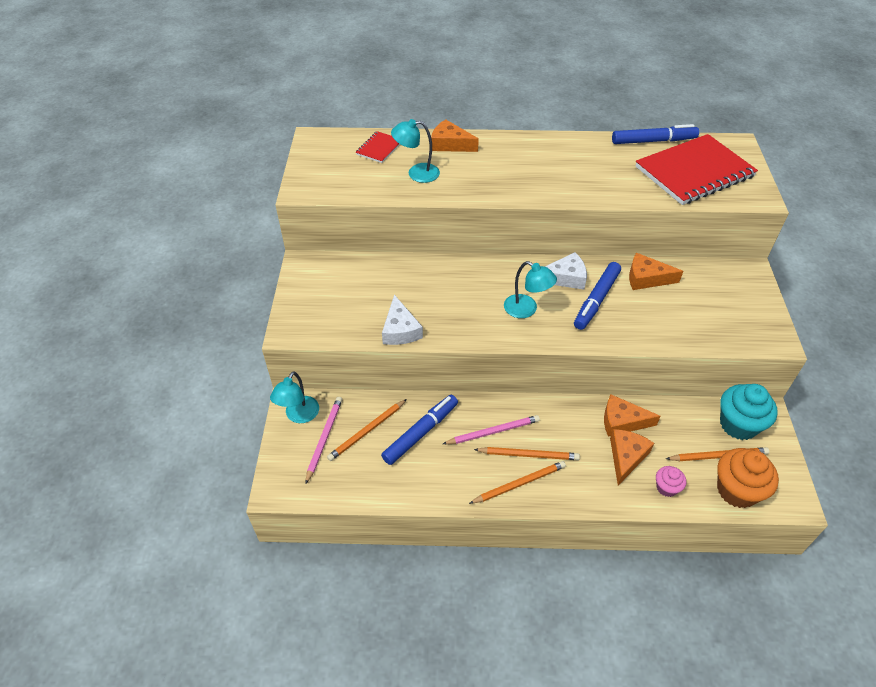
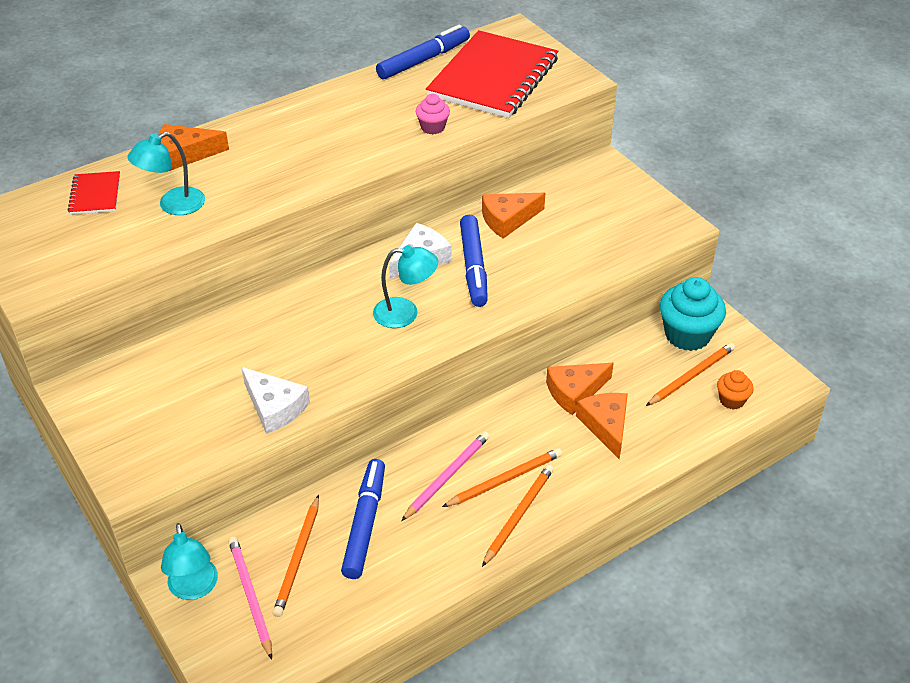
camera: 35 degrees left, 5 degrees down
pink cupcake [656,466,686,497] -> pink cupcake moved to [416,94,450,134]
orange cupcake [717,448,779,508] -> orange cupcake [717,370,754,410], size x0.52

